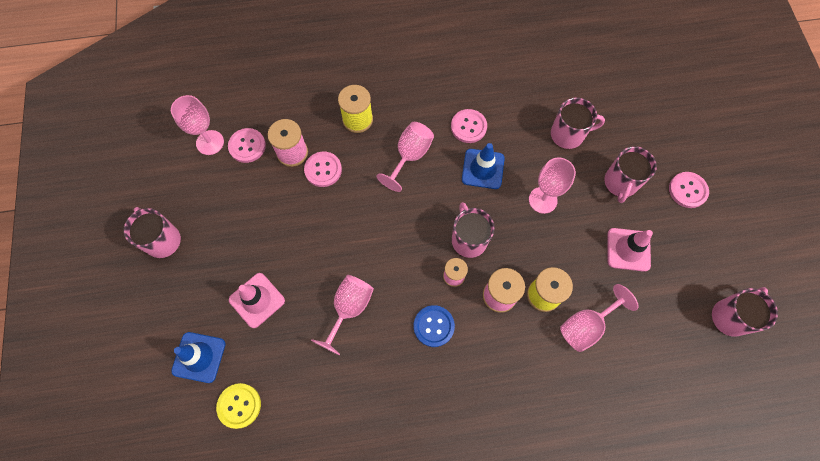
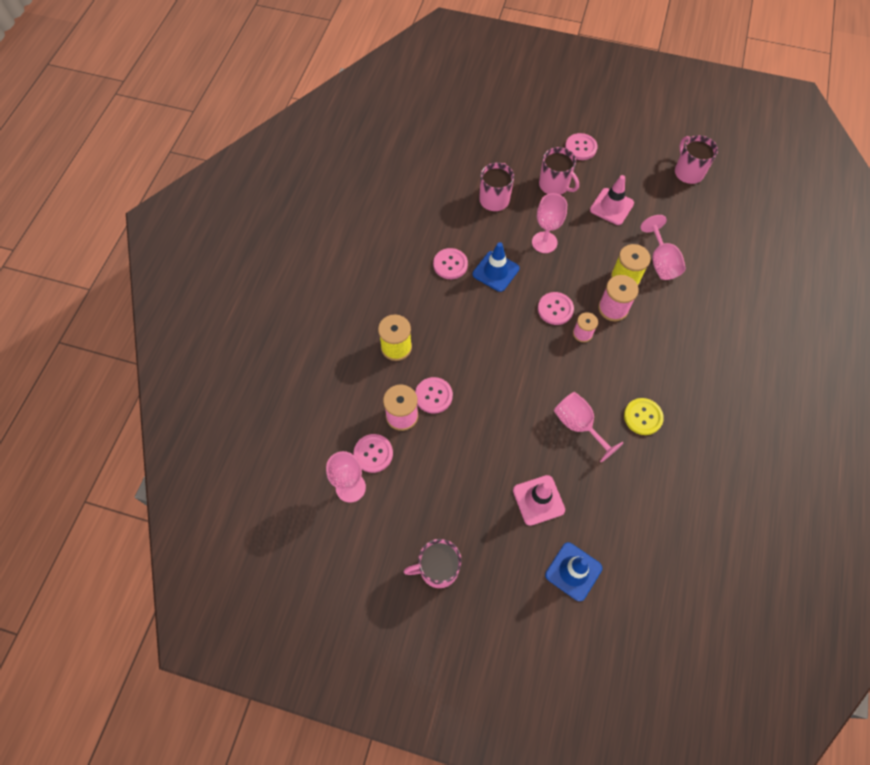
camera: 65 degrees left, 5 degrees down
yellow button [216,383,261,429] -> yellow button moved to [624,398,664,435]
pink goblet [376,122,434,192] -> none
blue button [414,305,455,347] -> none
pink mug [452,202,494,258] -> pink button [538,292,574,325]

